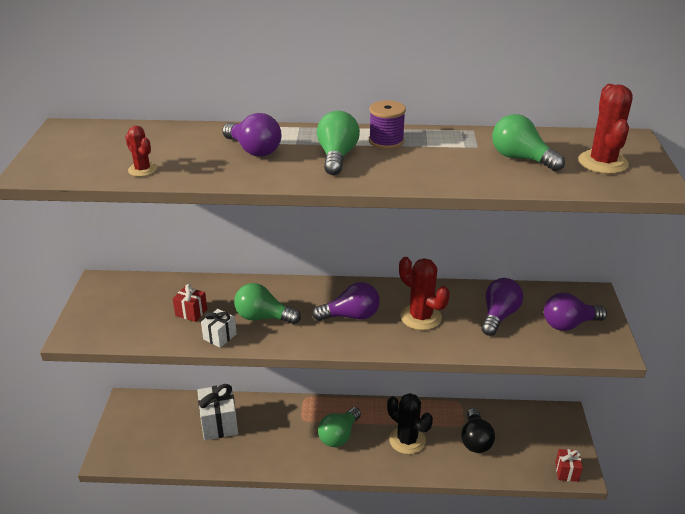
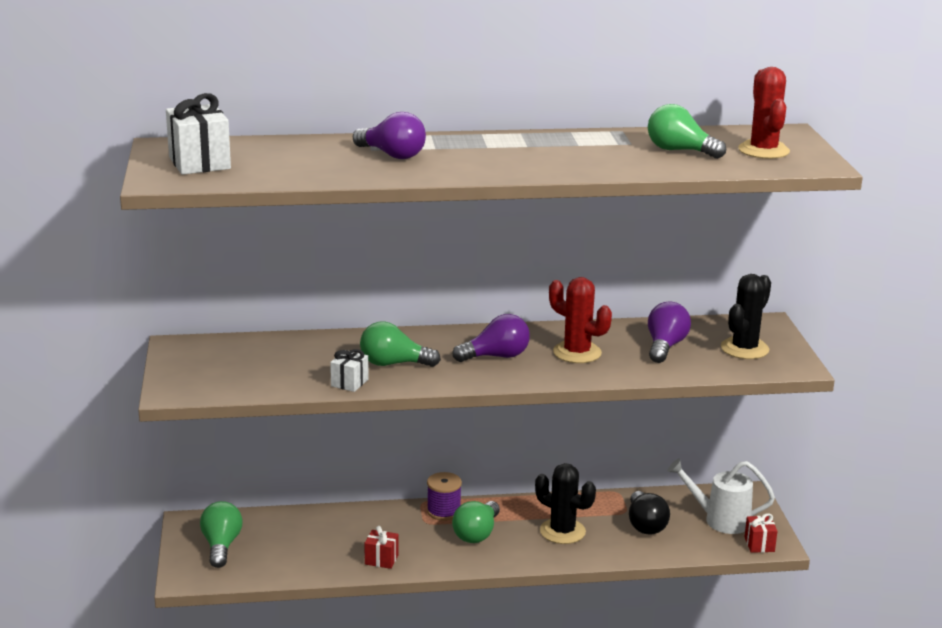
camera: 10 degrees left, 10 degrees down
red cactus [125,126,157,177] -> none
red gift [173,284,207,322] -> red gift moved to [364,526,399,569]
white gift [197,384,238,440] -> white gift moved to [166,93,231,175]
green light bulb [317,111,360,175] -> green light bulb moved to [200,501,242,568]
purple spool [369,100,406,149] -> purple spool moved to [427,472,462,521]
purple light bulb [544,293,607,331] -> black cactus [721,274,771,359]
none -> white watering can [667,458,775,534]

